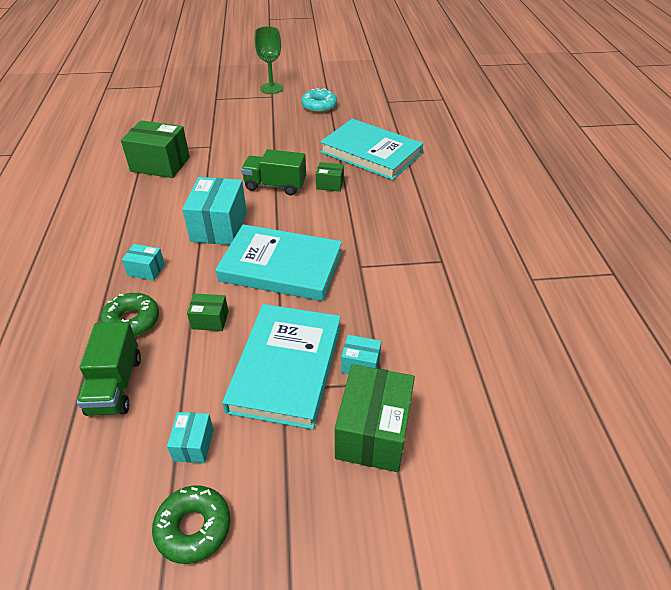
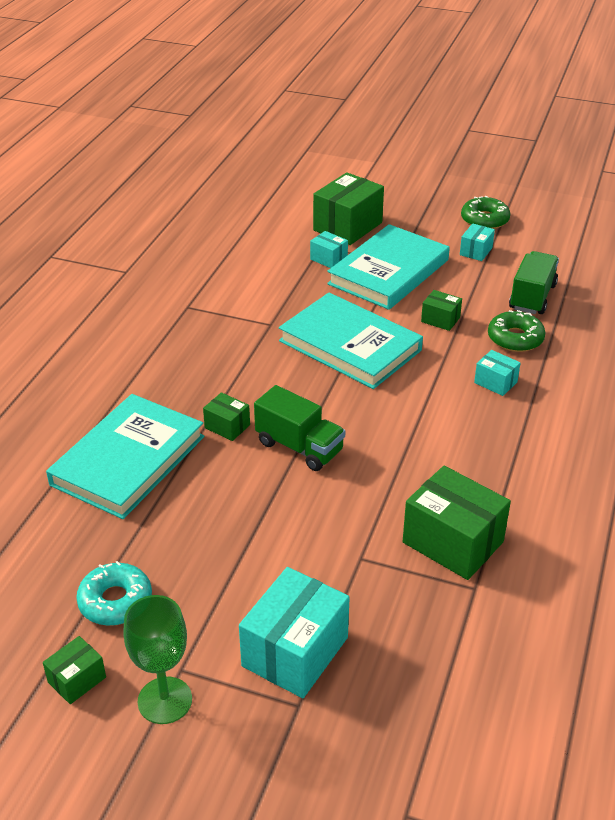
camera: 155 degrees left, 5 degrees down
turquoise box [182,177,247,245] -> turquoise box moved to [239,567,350,698]
turquoise book [320,119,423,180] -> turquoise book turned 60 degrees clockwise [46,394,204,519]
none -> green box [43,636,106,704]

